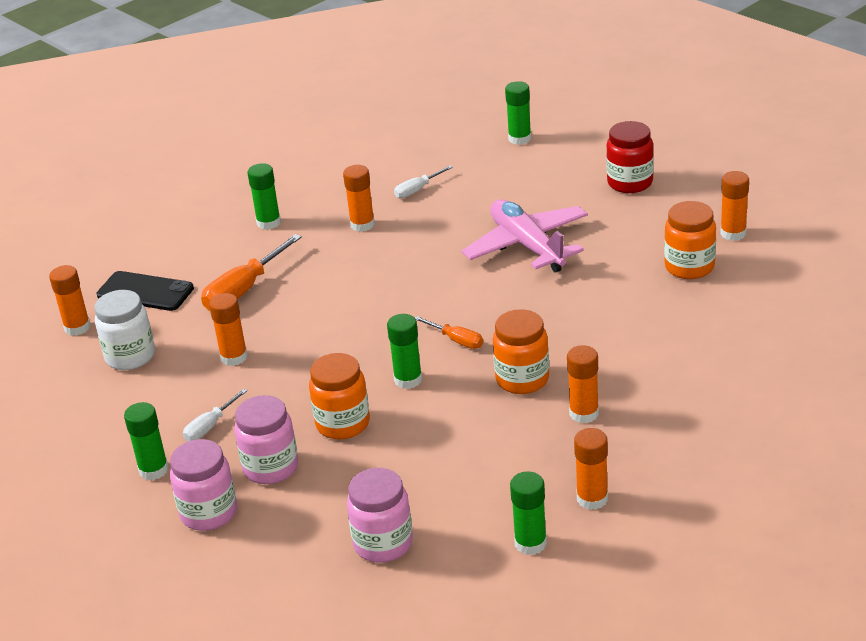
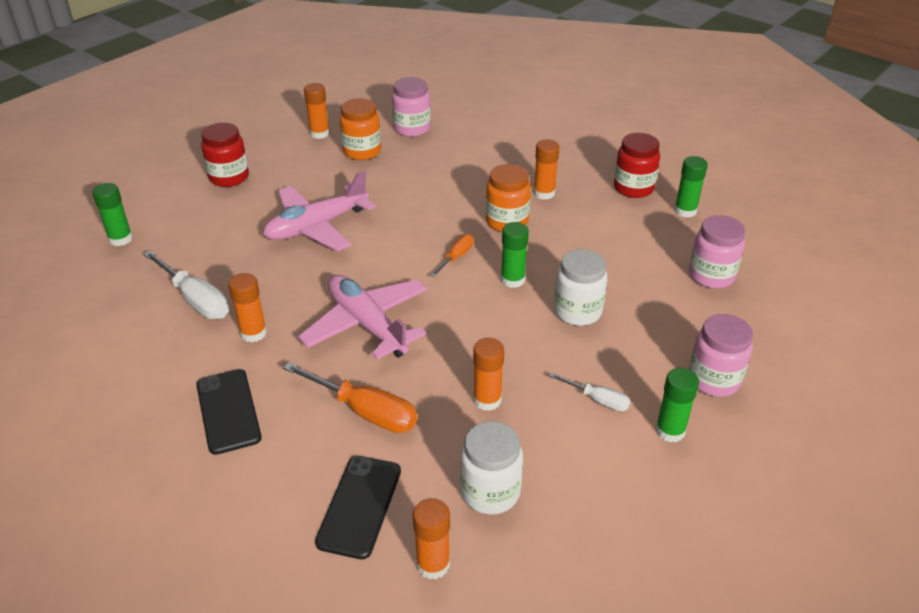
camera: 100 degrees left, 5 degrees up
pink jar [234,395,298,484] -> pink jar moved to [392,77,431,137]
green glue stick [247,163,281,230] -> black phone [196,369,262,455]
orange jar [309,353,370,439] -> white jar [554,249,608,326]
white screwdriver [394,166,453,198] -> white screwdriver [143,250,229,319], size x1.78
orange glue stick [574,428,608,510] -> red jar [614,133,660,198]
none -> pink plane [298,275,427,359]

